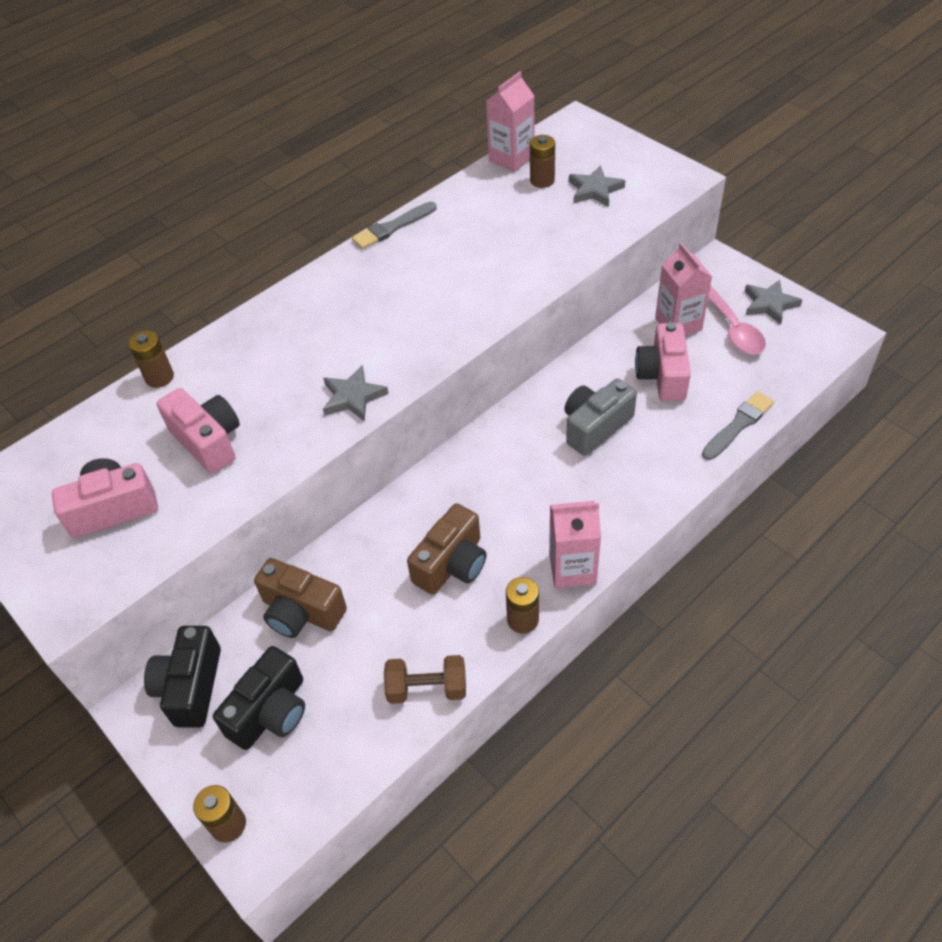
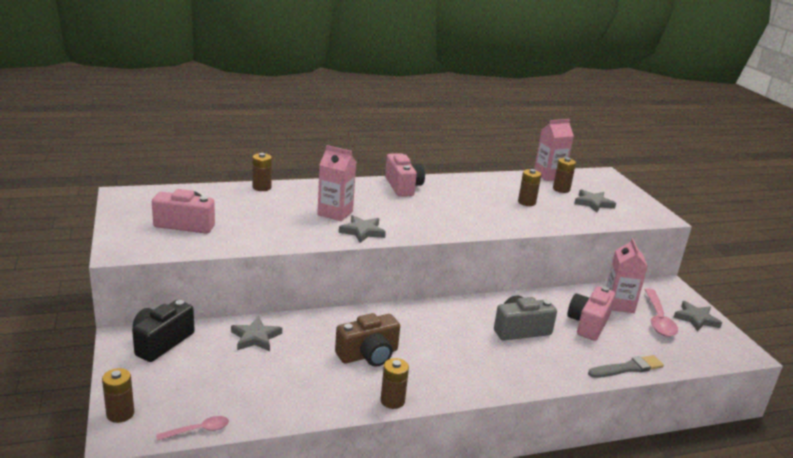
camera: 20 degrees right, 25 degrees down
pink camera [157,388,240,474] -> pink camera moved to [385,153,425,197]
black camera [213,646,305,750] -> none
brown camera [254,558,347,638] -> grey star [231,316,282,351]
grey brush [352,202,436,249] -> none
brown dumbbell [384,655,466,704] -> none
pink carton [549,501,601,589] -> pink carton moved to [317,145,356,221]
none -> pink spoon [156,416,229,441]
none -> brown battery [518,169,542,206]

